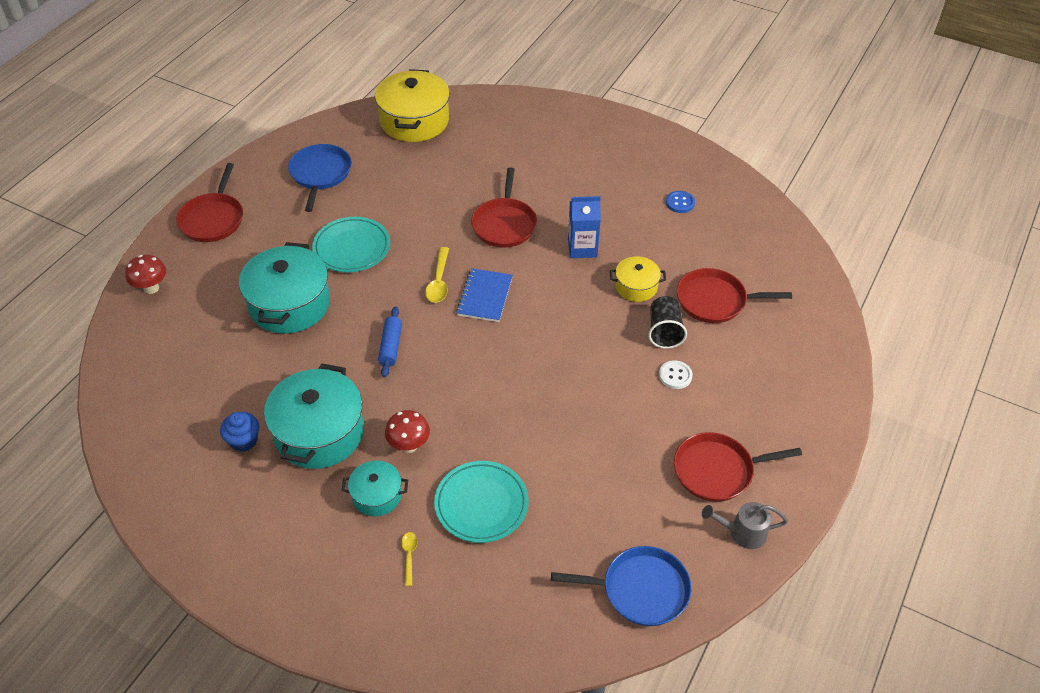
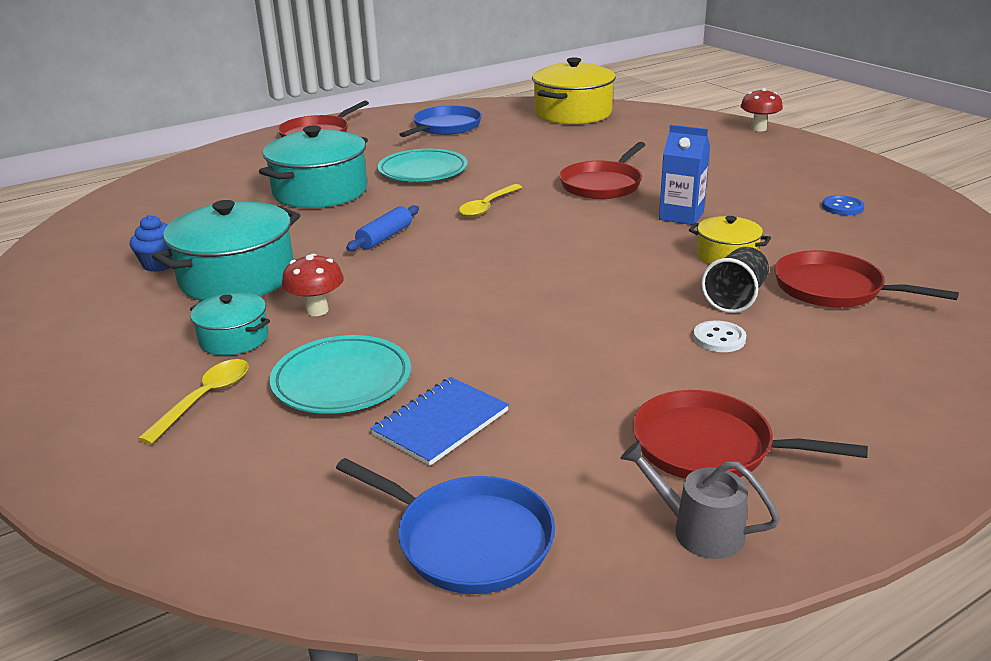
camera: 30 degrees right, 20 degrees down
red mushroom [125,255,166,294] -> red mushroom moved to [740,88,783,132]
yellow spoon [401,532,418,586] -> yellow spoon [138,359,249,444], size x1.66
blue notebook [456,268,513,322] -> blue notebook moved to [370,377,509,466]

